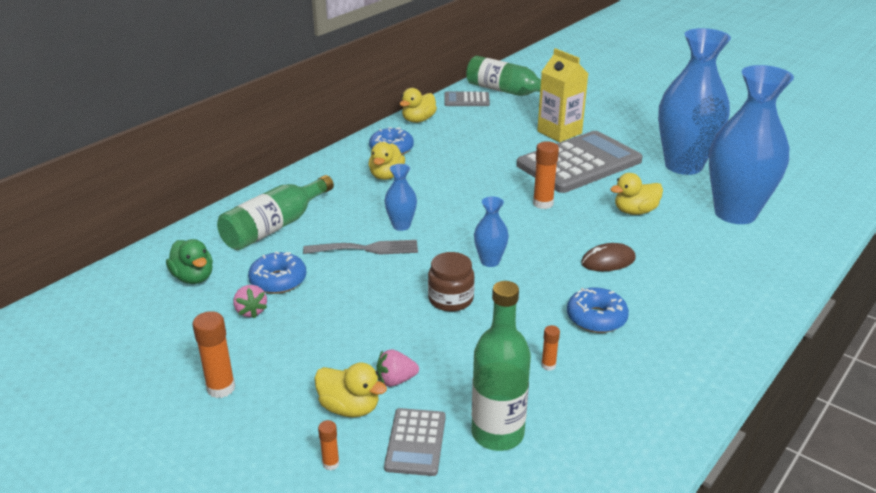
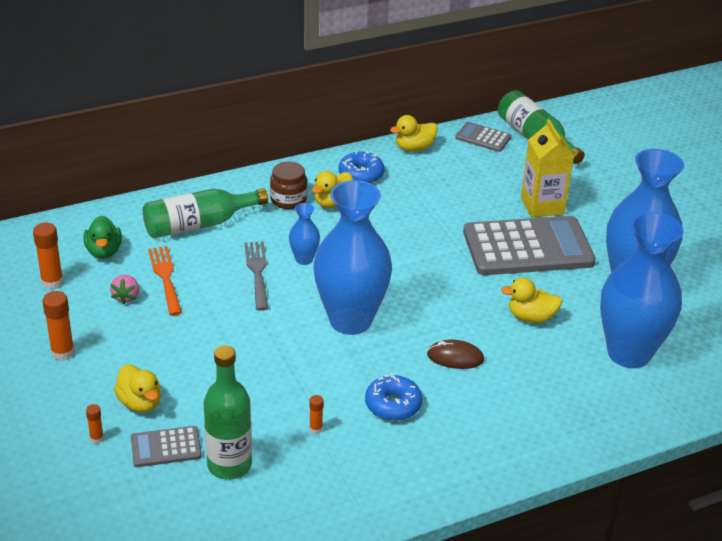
camera: 25 degrees right, 5 degrees up
blue donut [248,251,306,294] -> orange fork [148,246,182,316]
grey fork [303,240,418,255] -> grey fork turned 120 degrees counterclockwise [245,241,268,311]
pink strawberry [377,349,419,387] -> none
grey calculator [384,408,446,476] -> grey calculator turned 45 degrees clockwise [131,426,202,467]
brown jar [428,252,475,312] -> brown jar moved to [270,162,307,209]
blue vase [474,196,509,267] -> blue vase [314,180,392,335], size x2.32
orange glue stick [533,141,559,209] -> orange glue stick moved to [33,222,63,289]

